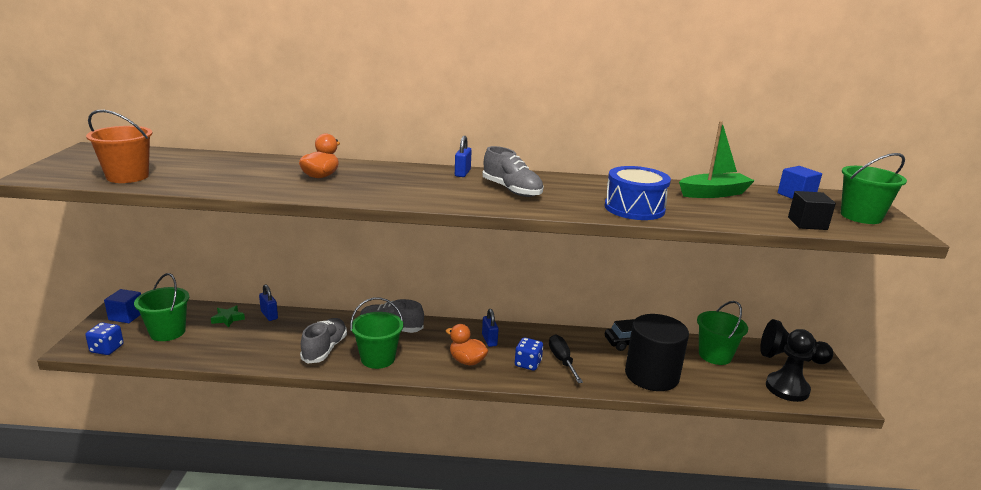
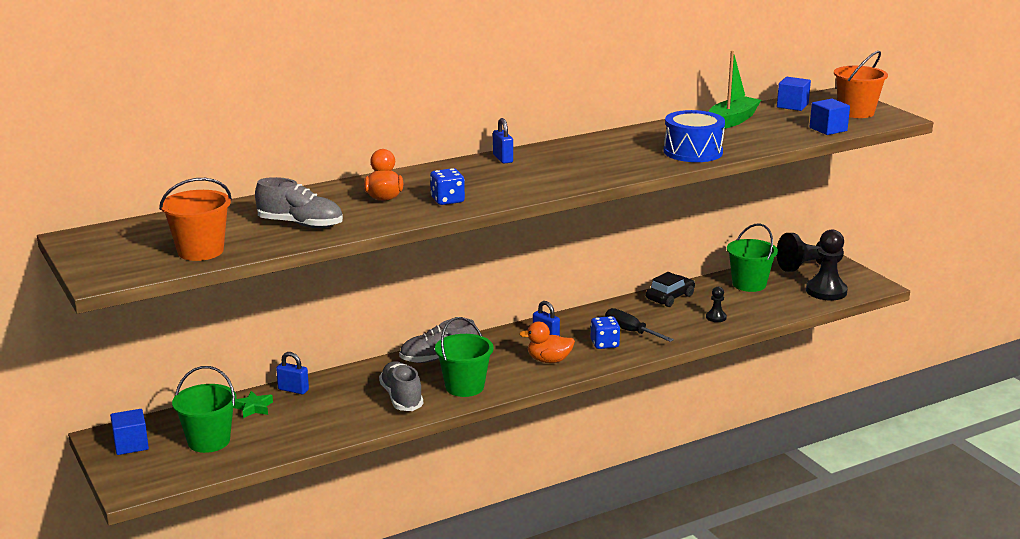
camera: 30 degrees left, 0 degrees up
blue dice [85,322,124,355] -> blue dice moved to [430,168,465,205]
grey shoe [482,146,544,197] -> grey shoe moved to [255,177,343,228]
black cylinder [625,314,689,391] -> black pawn [706,287,727,322]
black cube [788,191,836,230] -> blue cube [809,99,850,135]
green bucket [841,153,907,224] -> orange bucket [834,51,888,118]

